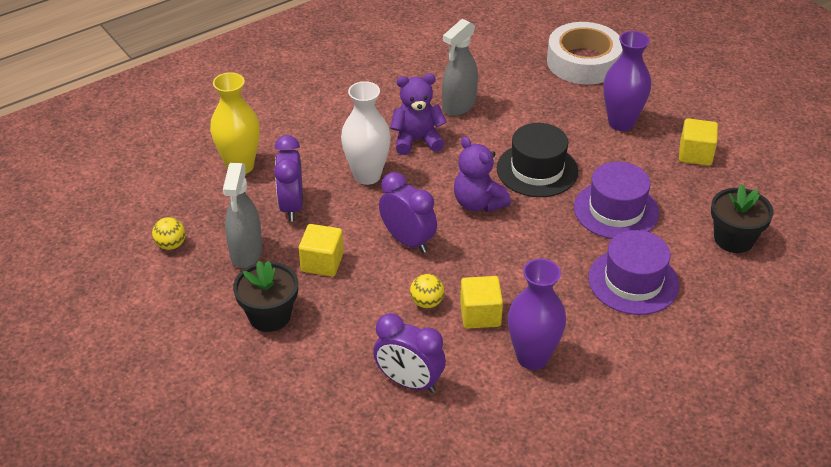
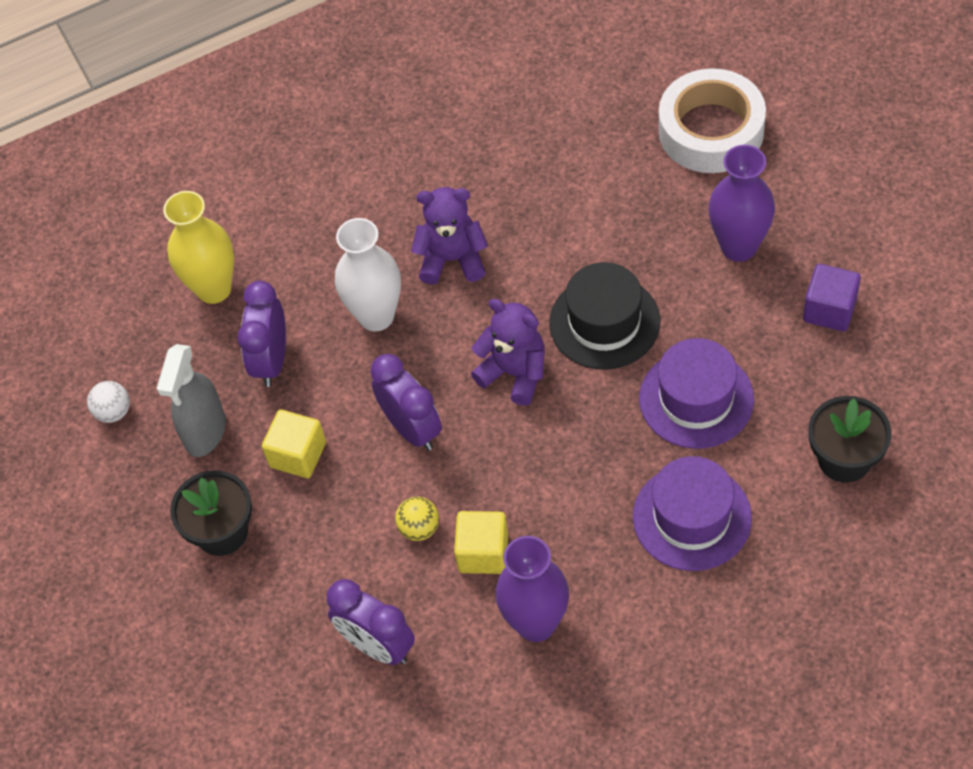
camera: 15 degrees right, 15 degrees up
yellow ball [152,217,186,250] -> white ball [87,381,130,423]
grey spray bottle [442,19,478,116] -> none
purple teddy bear [454,136,511,212] -> purple teddy bear turned 150 degrees clockwise [471,299,545,406]
yellow cube [679,118,718,166] -> purple cube [803,264,861,332]

